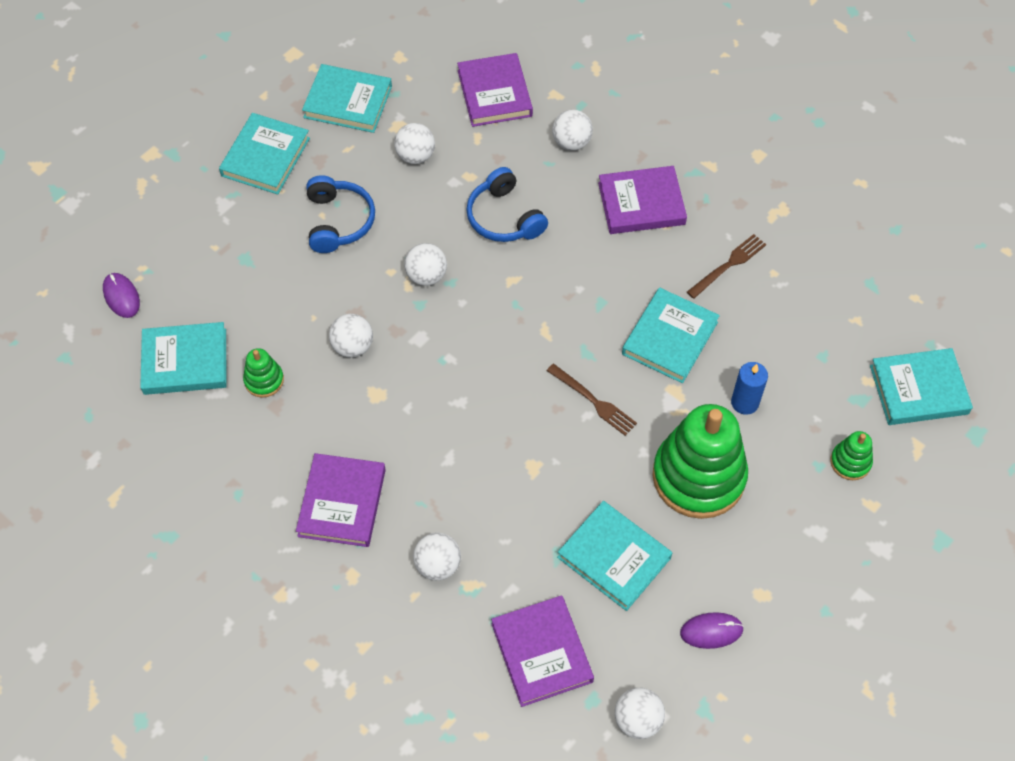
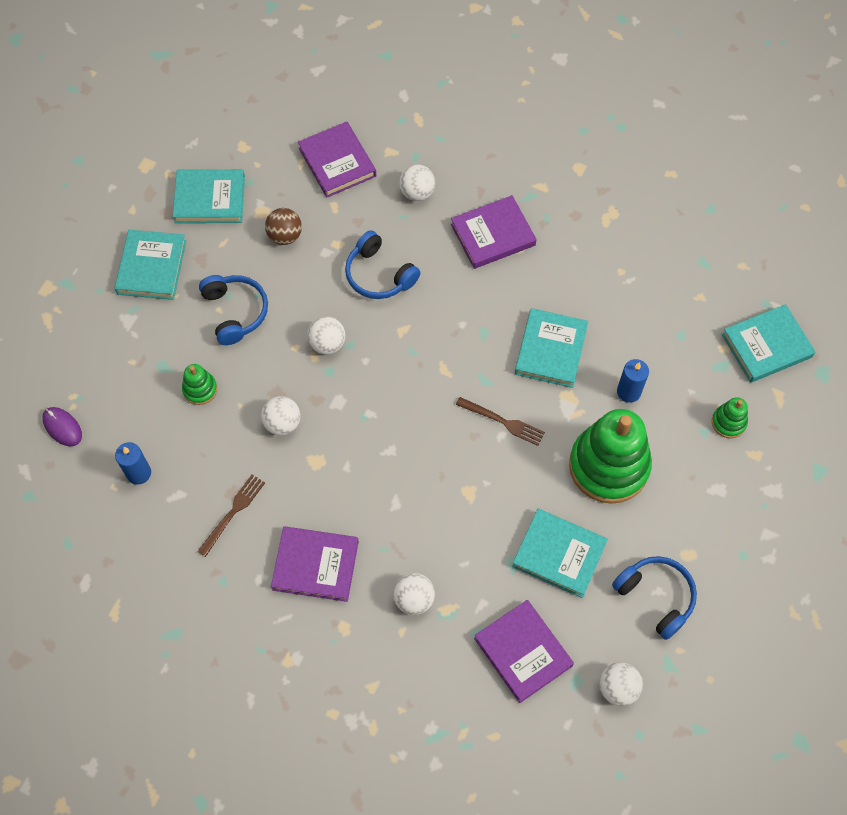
camera: 15 degrees left, 5 degrees up
turquoise book [140,322,227,395] -> blue candle [115,442,151,485]
green stacking toy [243,348,284,398] -> green stacking toy moved to [182,364,217,405]
purple book [296,453,386,547] -> purple book turned 75 degrees counterclockwise [271,526,359,602]
white ball [394,123,435,164] -> brown ball [265,208,302,245]
purple mouse [680,612,744,649] -> blue headphones [612,556,697,640]
brown fork [687,234,766,299] -> brown fork moved to [197,475,265,557]

